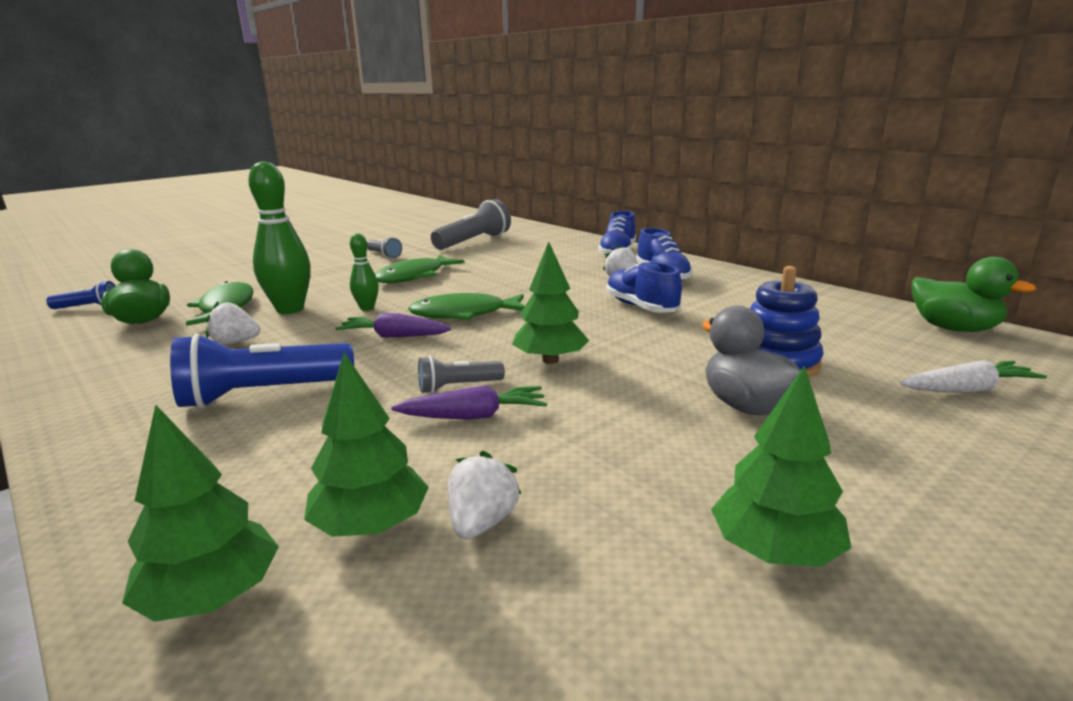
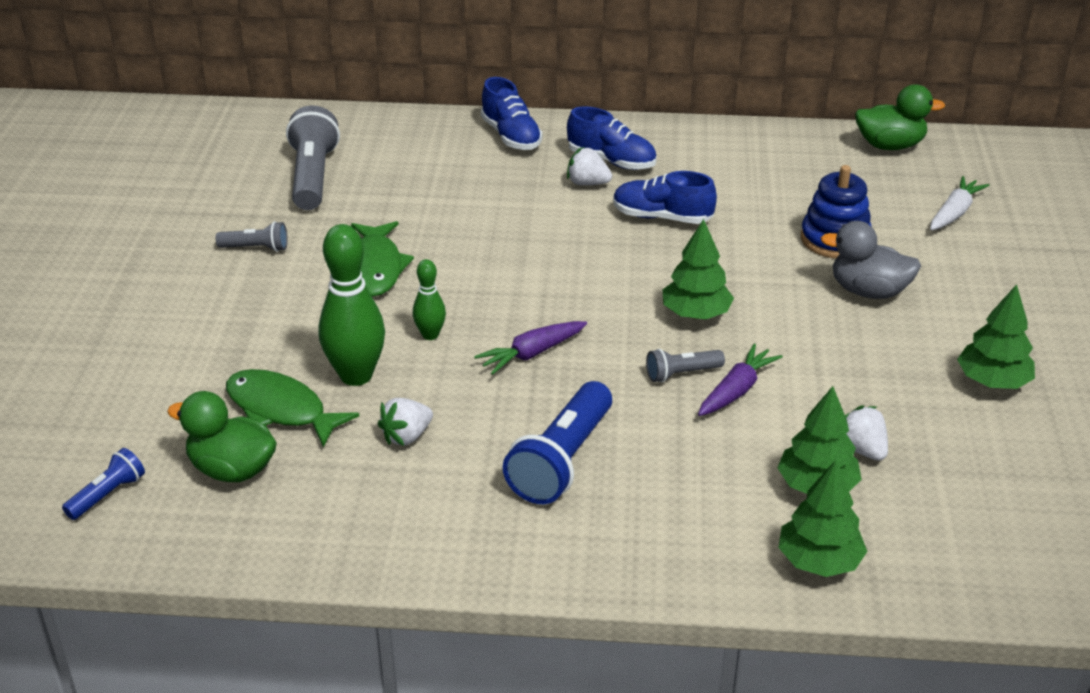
camera: 45 degrees left, 15 degrees up
green fish [408,293,525,320] -> none
grey flashlight [418,356,505,394] -> grey flashlight turned 45 degrees clockwise [646,349,725,382]

